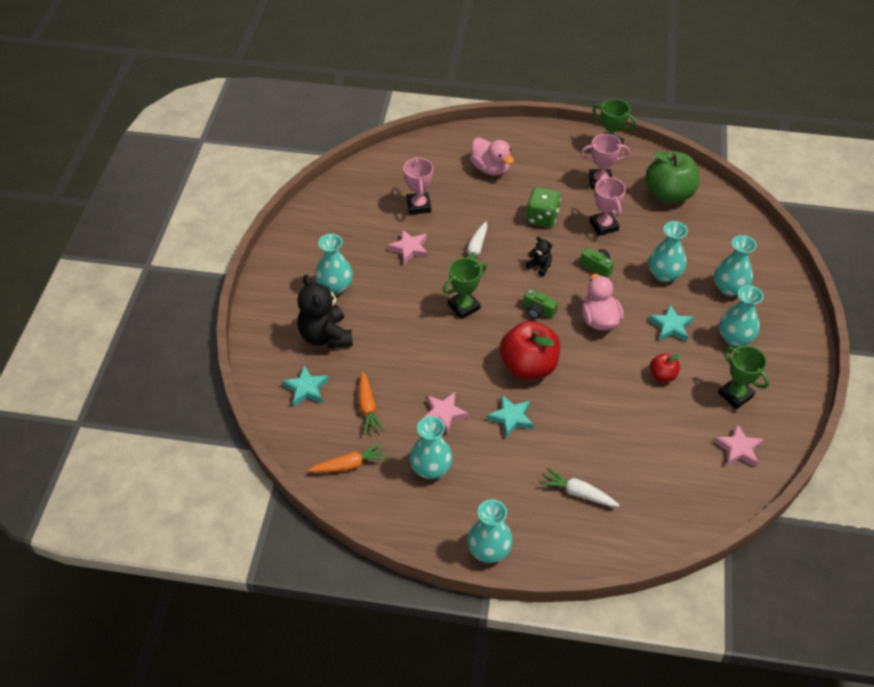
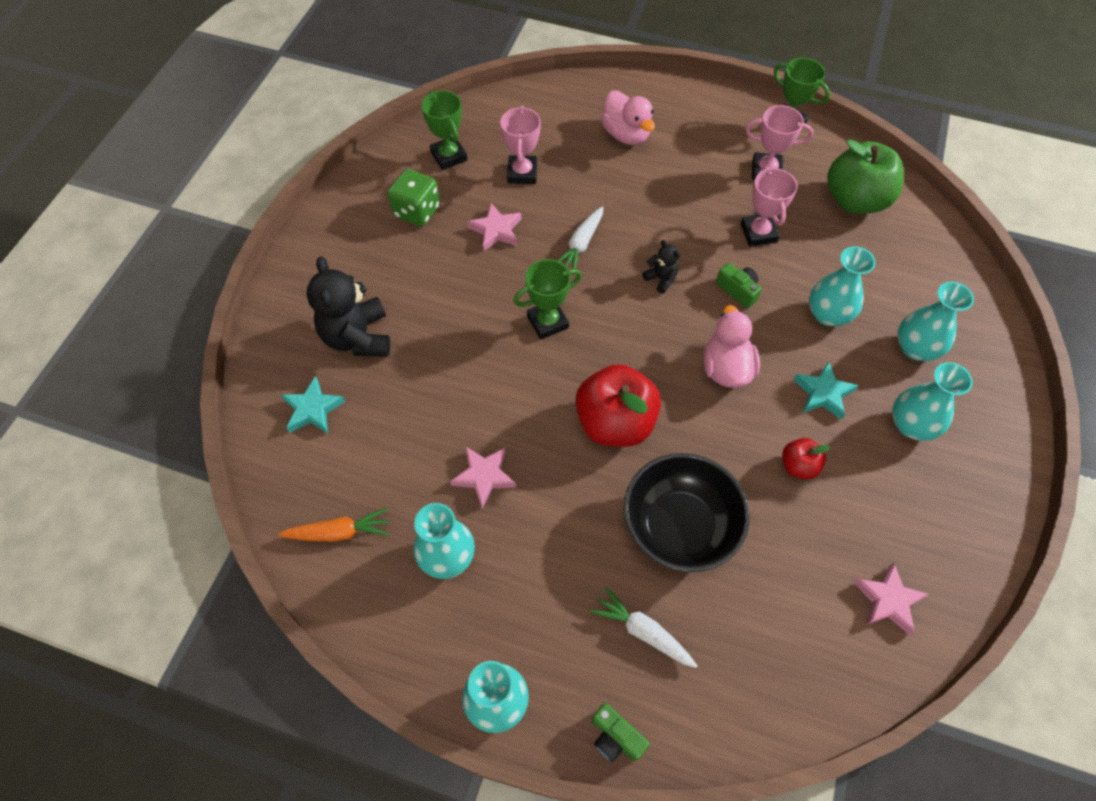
camera: 10 degrees right, 10 degrees up
turquoise vase [315,234,353,294] -> none
orange carrot [359,371,385,435] -> none
turquoise star [487,395,534,438] -> none
green camera [523,289,558,319] -> green camera moved to [592,703,649,762]
green dice [526,187,561,228] -> green dice moved to [388,169,440,227]
green trophy [718,346,769,409] -> green trophy moved to [421,90,467,170]
none -> black bowl [624,453,750,572]

